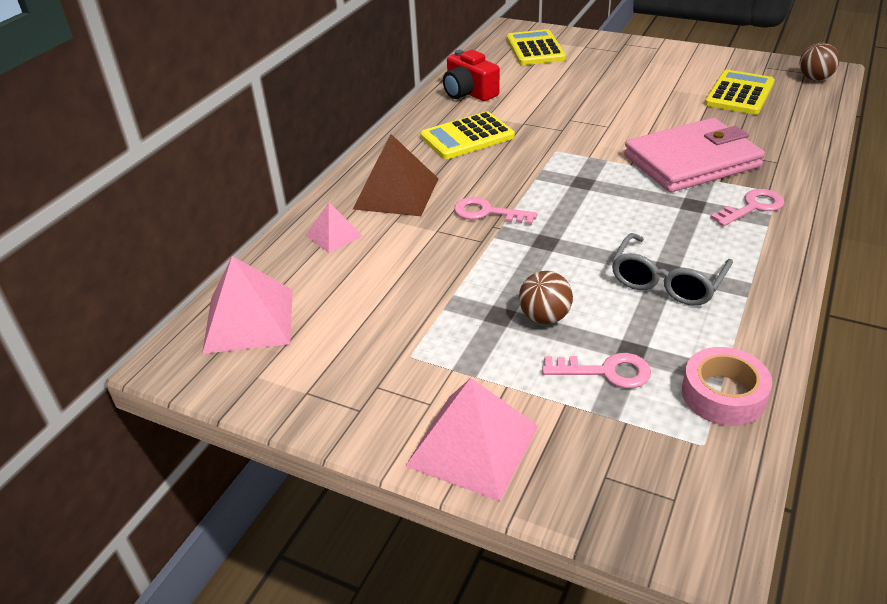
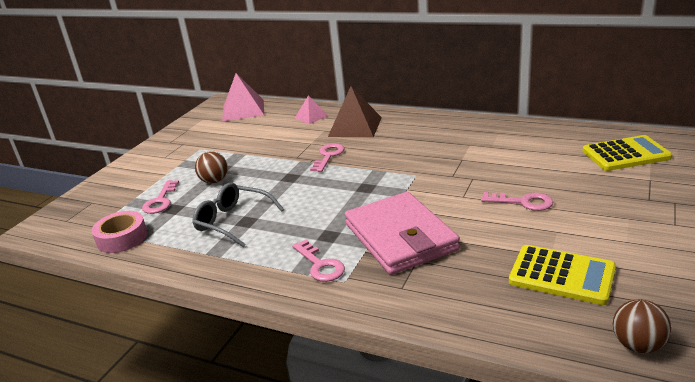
camera: 90 degrees right, 10 degrees down
pink pyramid [405,378,538,501] -> none
yellow calculator [420,111,515,159] -> none
red camera [443,50,500,101] -> none
none -> pink key [481,192,553,211]

